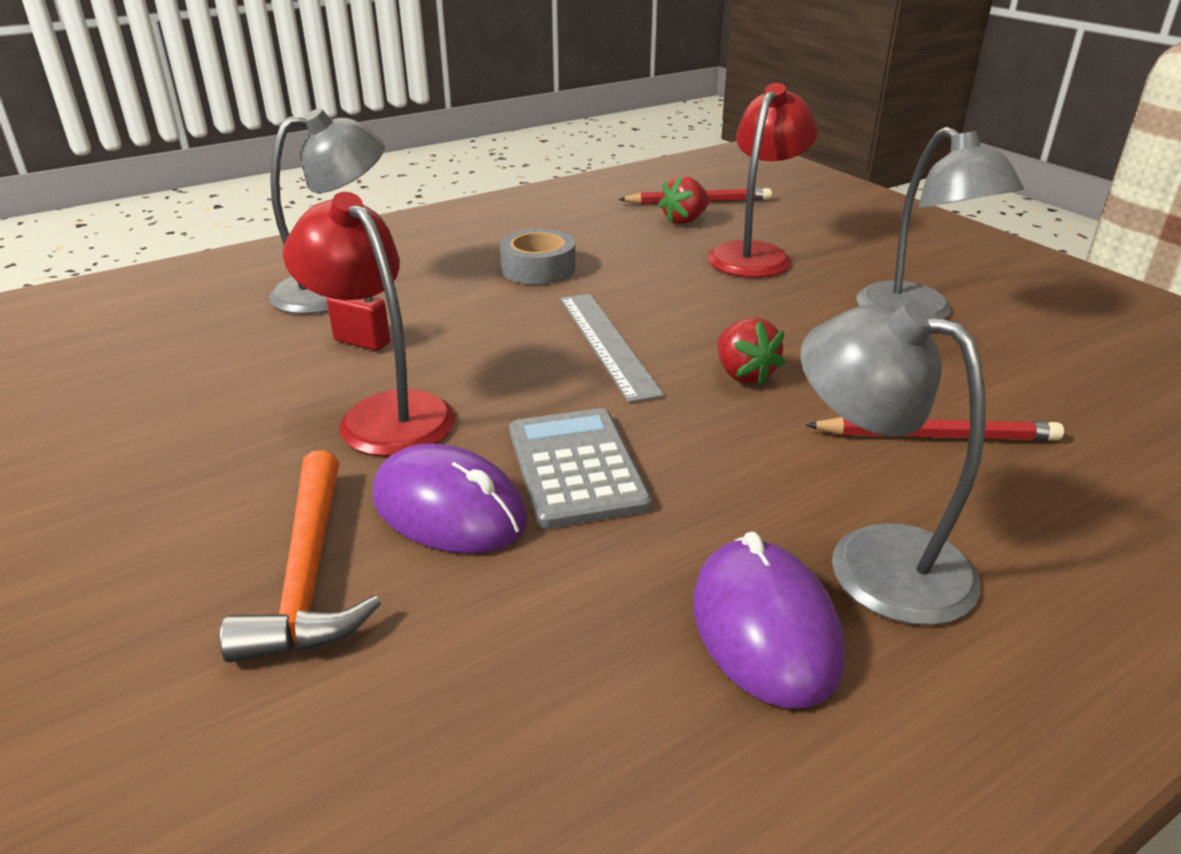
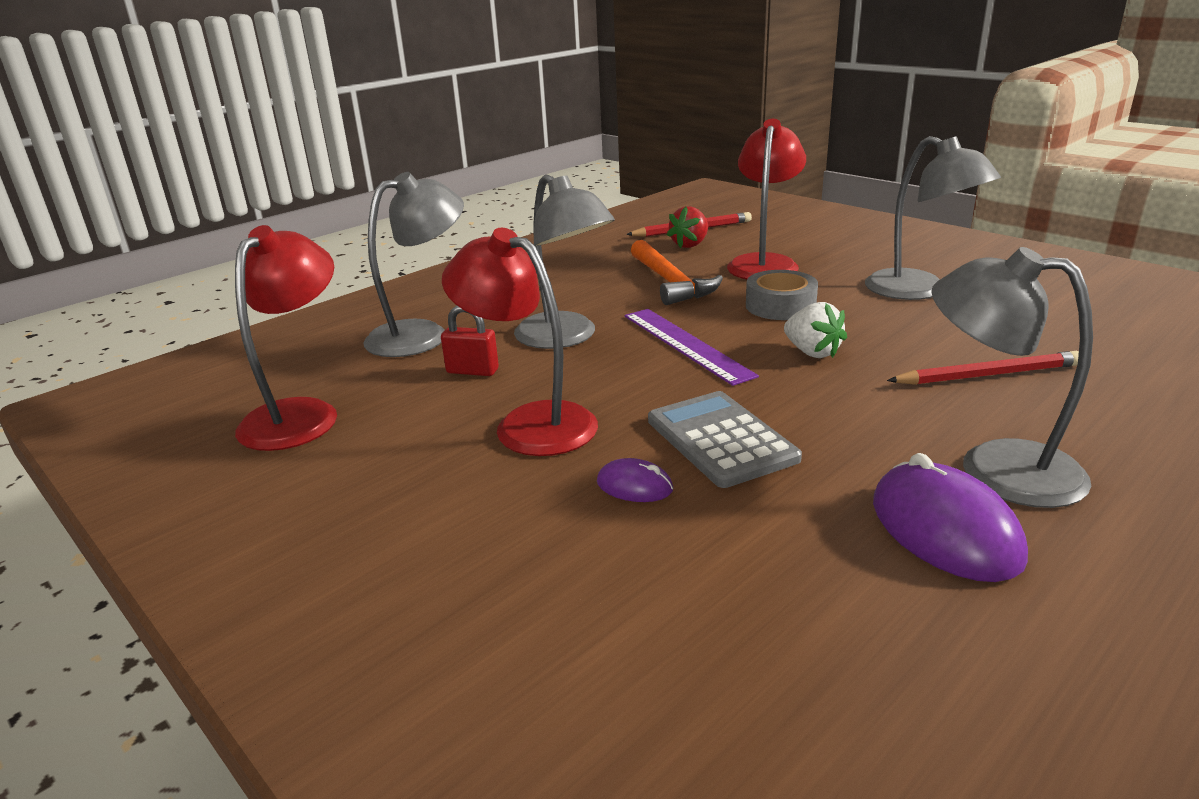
camera: 10 degrees left, 5 degrees down
orange hammer [220,450,381,663] -> orange hammer moved to [631,240,723,305]
purple mouse [373,444,528,554] -> purple mouse [597,458,673,502], size x0.51
grey tape [500,229,575,285] -> grey tape moved to [746,270,818,320]
grey ruler [560,294,665,403] -> purple ruler [625,309,759,386]
red strawberry [717,318,785,386] -> white strawberry [784,302,847,358]
none -> red lamp [235,225,337,451]
none -> grey lamp [514,174,615,349]

